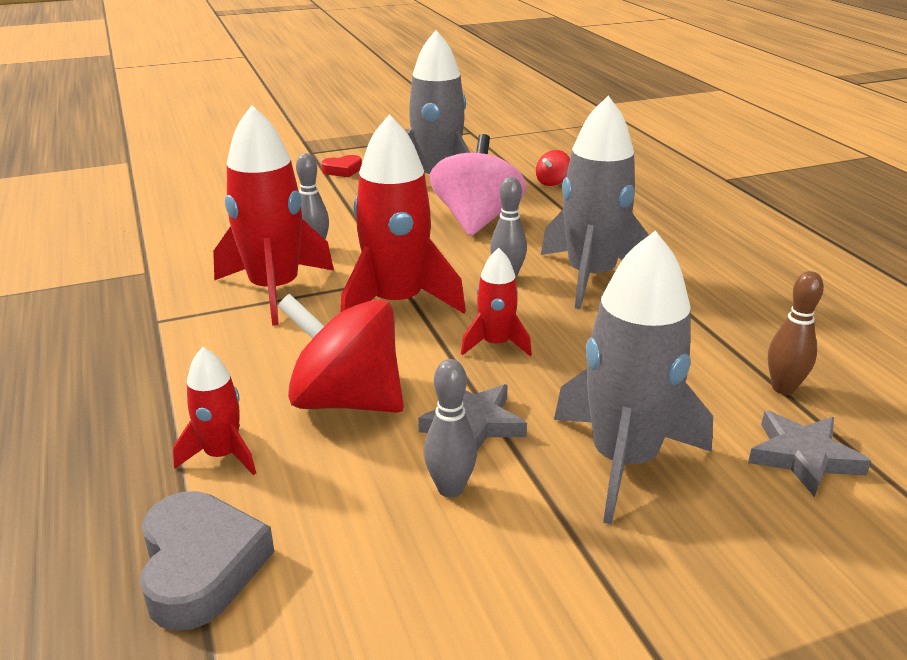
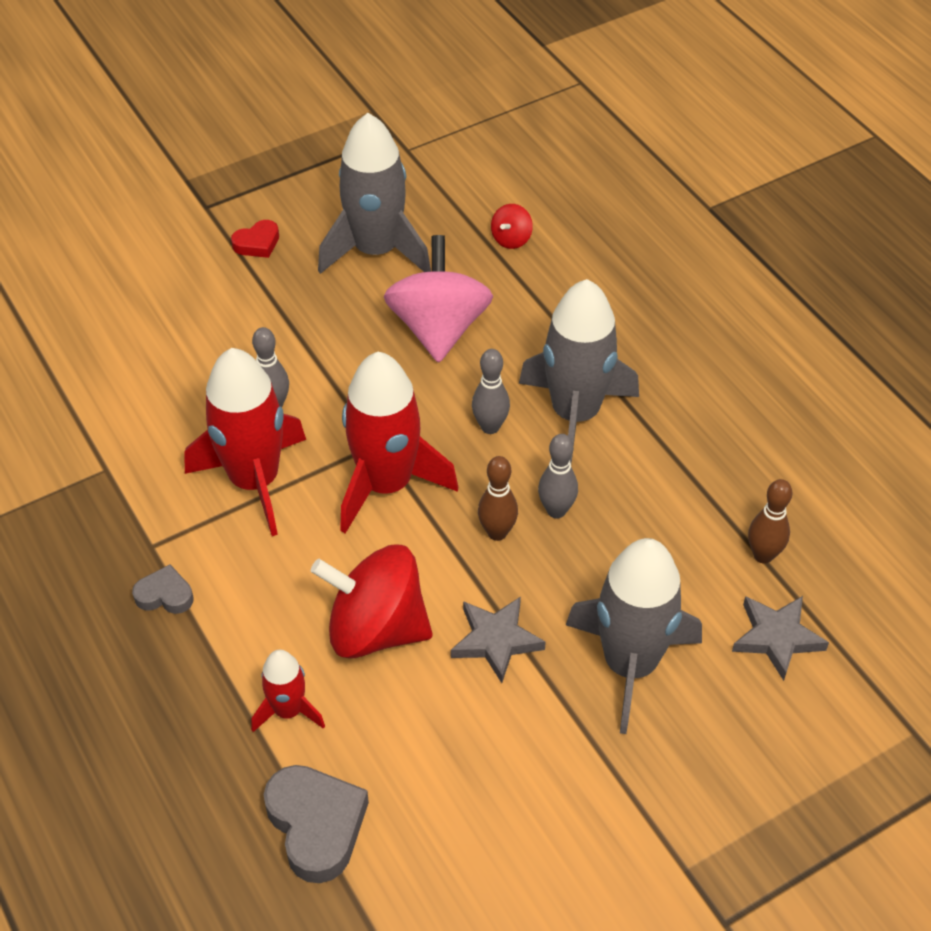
camera: 10 degrees left, 20 degrees up
grey bowling pin [424,359,477,498] -> grey bowling pin moved to [538,434,578,518]
red rocket [461,248,532,356] -> brown bowling pin [478,456,518,541]
none -> grey heart [132,564,194,614]

